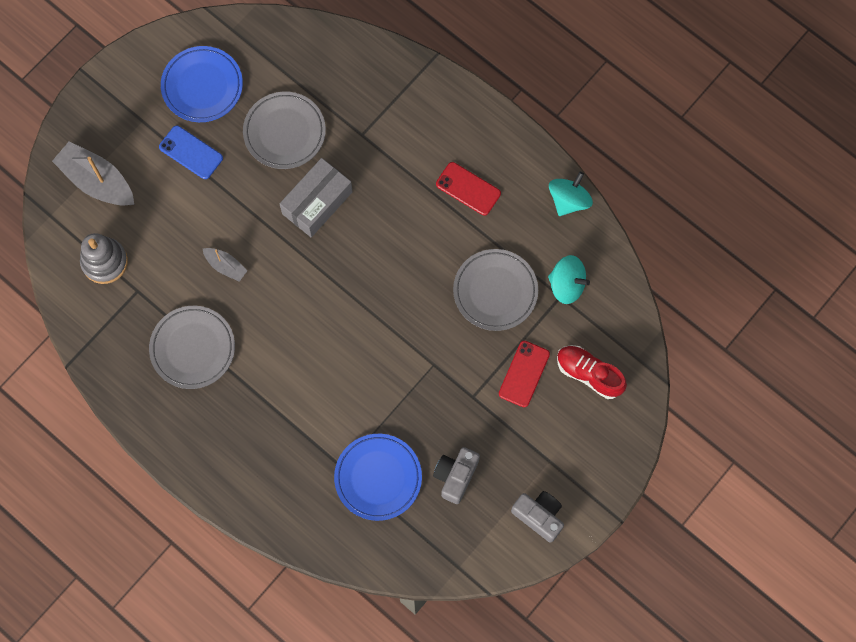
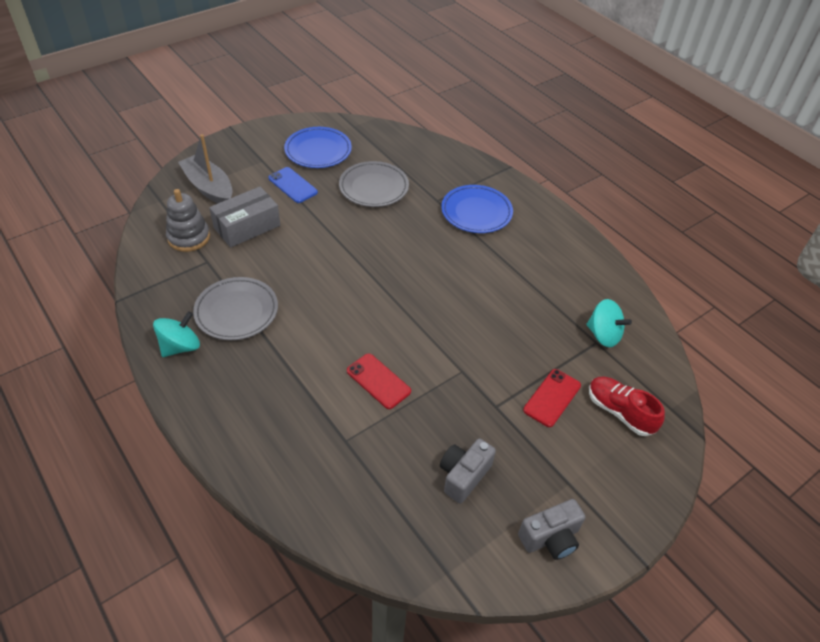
camera: 10 degrees right, 25 degrees down
grey boat [203,248,248,282] -> none
grey box [280,158,353,237] -> grey box moved to [209,186,280,248]
blue plate [334,434,422,521] -> blue plate moved to [441,185,513,233]
red phone [436,162,501,216] -> red phone moved to [347,353,411,409]
grey plate [453,249,538,331] -> none
grey camera [511,491,564,543] -> grey camera turned 105 degrees clockwise [518,499,585,560]
turquoise spinning top [549,172,593,216] -> turquoise spinning top moved to [153,311,200,357]

